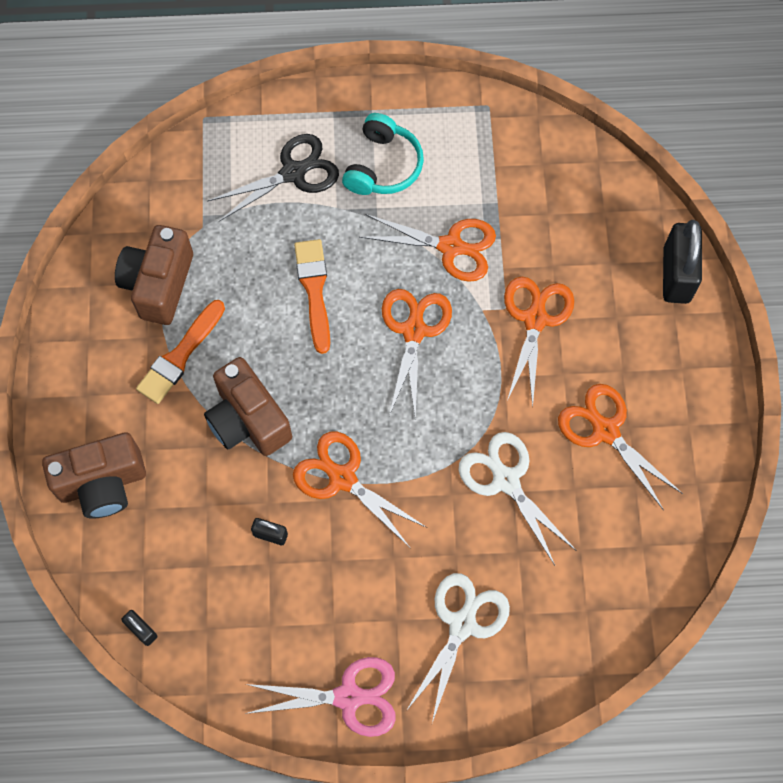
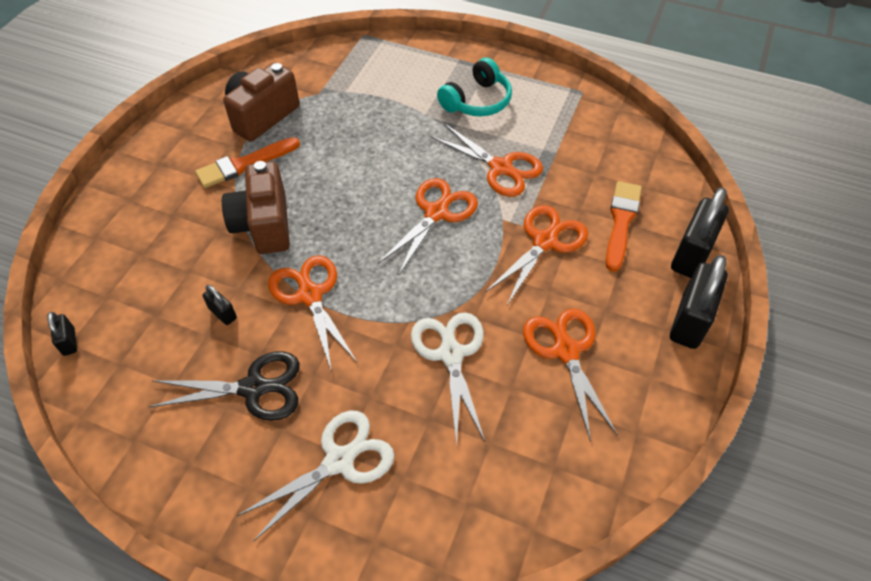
camera: 25 degrees right, 15 degrees down
brown camera [42,432,146,518] -> none
black scissors [208,134,339,222] -> black scissors moved to [149,351,300,421]
pink scissors [245,657,396,737] -> none
orange brush [294,239,330,354] -> orange brush moved to [606,181,642,272]
none -> black padlock [670,255,728,349]

